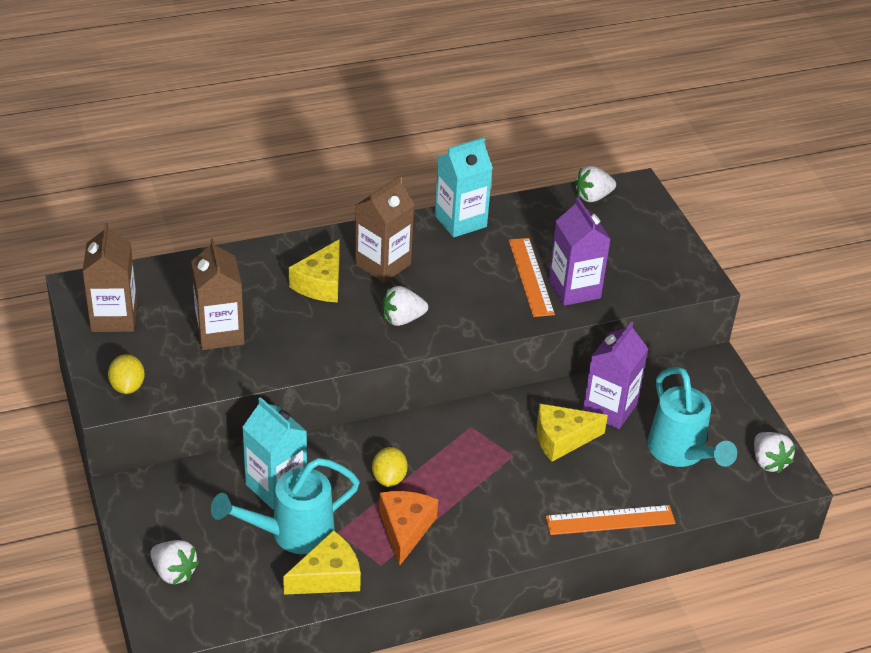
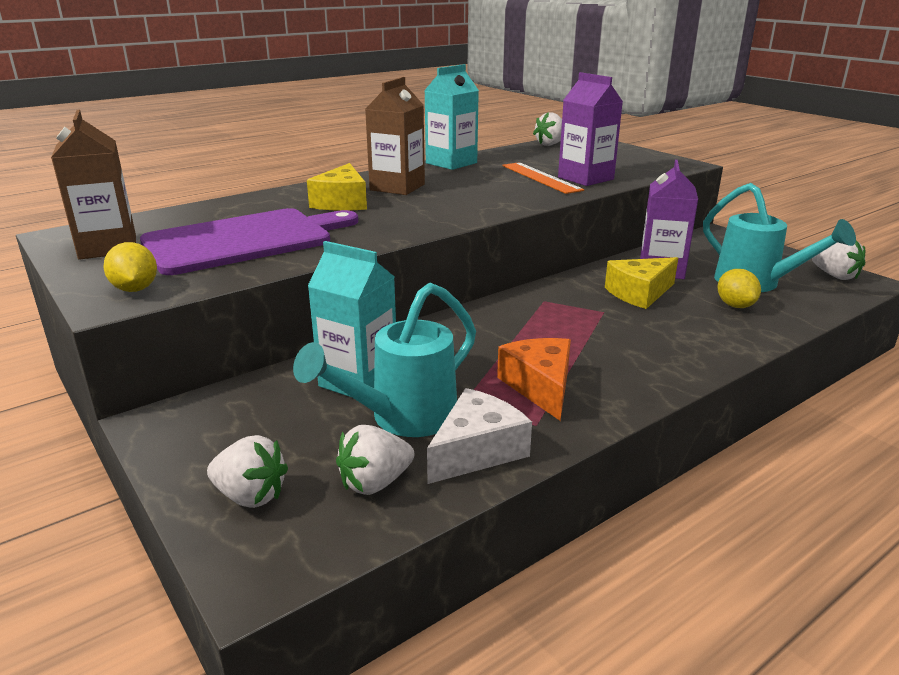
camera: 15 degrees left, 15 degrees down
brown carton [191,239,245,350] -> purple cutting board [140,208,358,275]
yellow cheese [283,530,361,595] -> white cheese [427,388,532,484]
yellow lemon [372,447,408,487] -> yellow lemon moved to [717,269,761,308]
white strawberry [382,286,428,326] -> white strawberry moved to [336,425,414,495]
orange ruler [546,505,676,535] -> none

